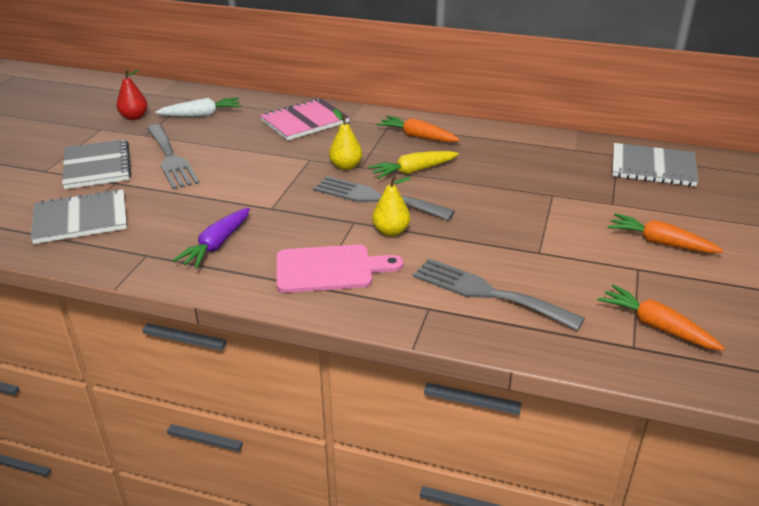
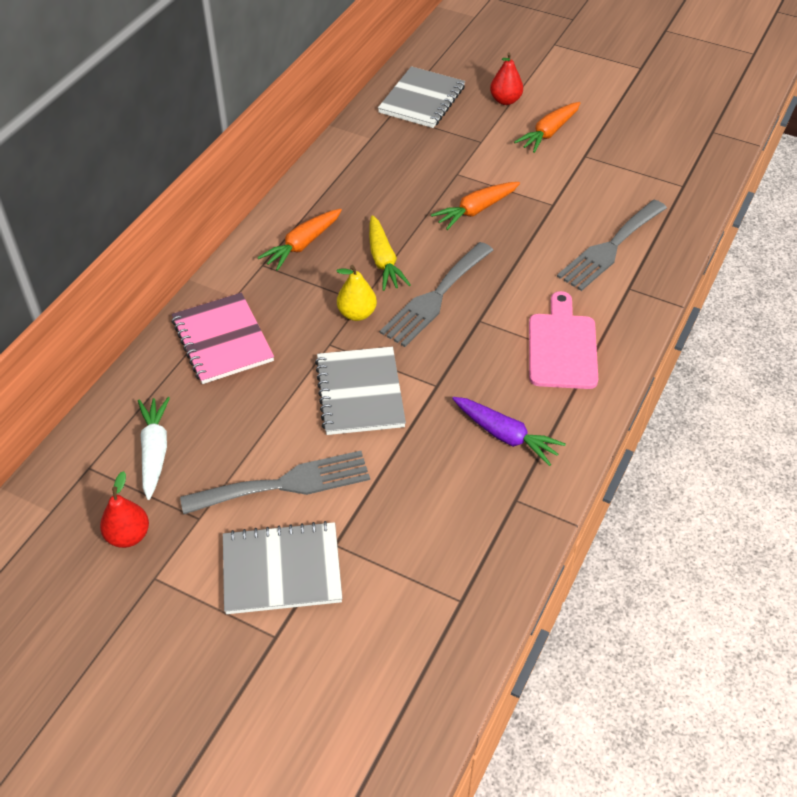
camera: 80 degrees left, 15 degrees up
grey notebook [31,189,127,244] -> grey notebook moved to [315,347,406,435]
yellow pear [372,176,411,237] -> none
orange carrot [598,284,725,351] -> orange carrot moved to [431,182,520,230]
none -> red pear [490,52,523,105]

